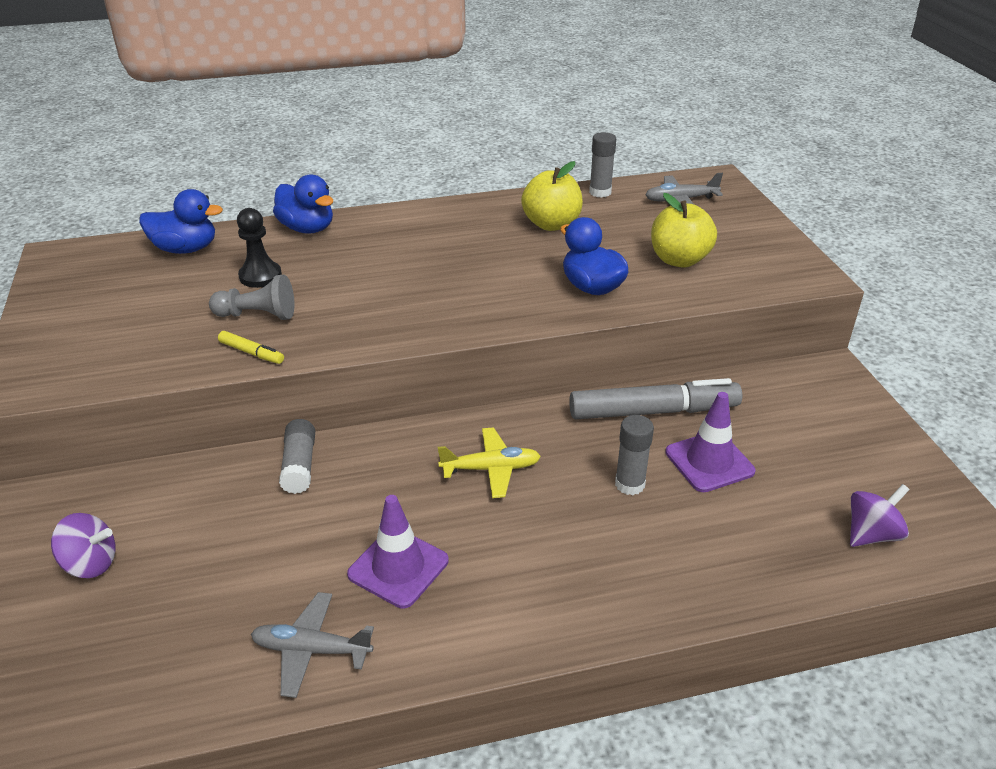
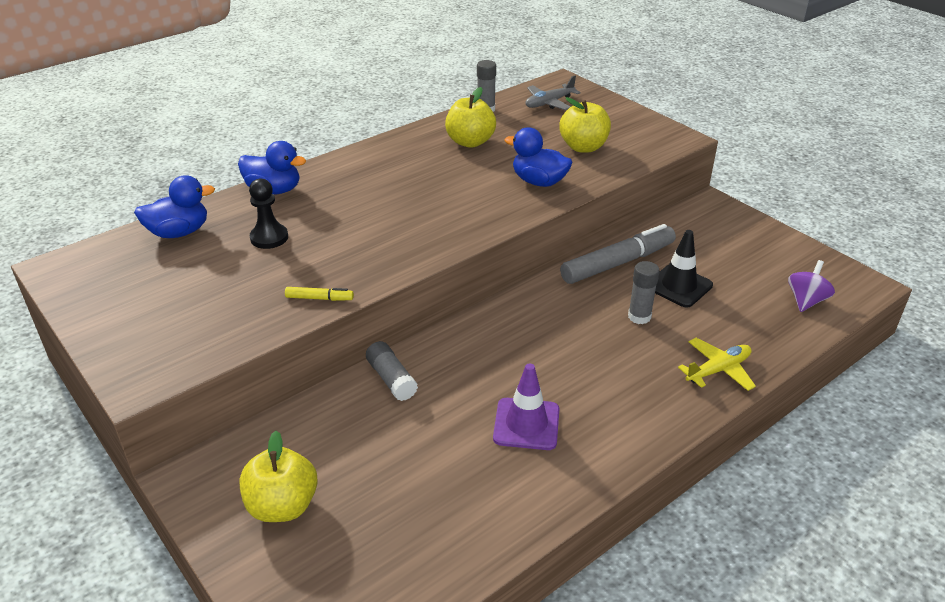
camera: 25 degrees left, 0 degrees up
purple spinning top [51,513,116,578] -> yellow apple [240,431,318,522]
grey pawn [209,275,295,320] -> none
grey plane [251,592,374,698] -> none
yellow plane [438,427,541,498] -> yellow plane moved to [678,338,756,391]
purple traffic cone [665,392,755,492] -> black traffic cone [655,230,713,308]

